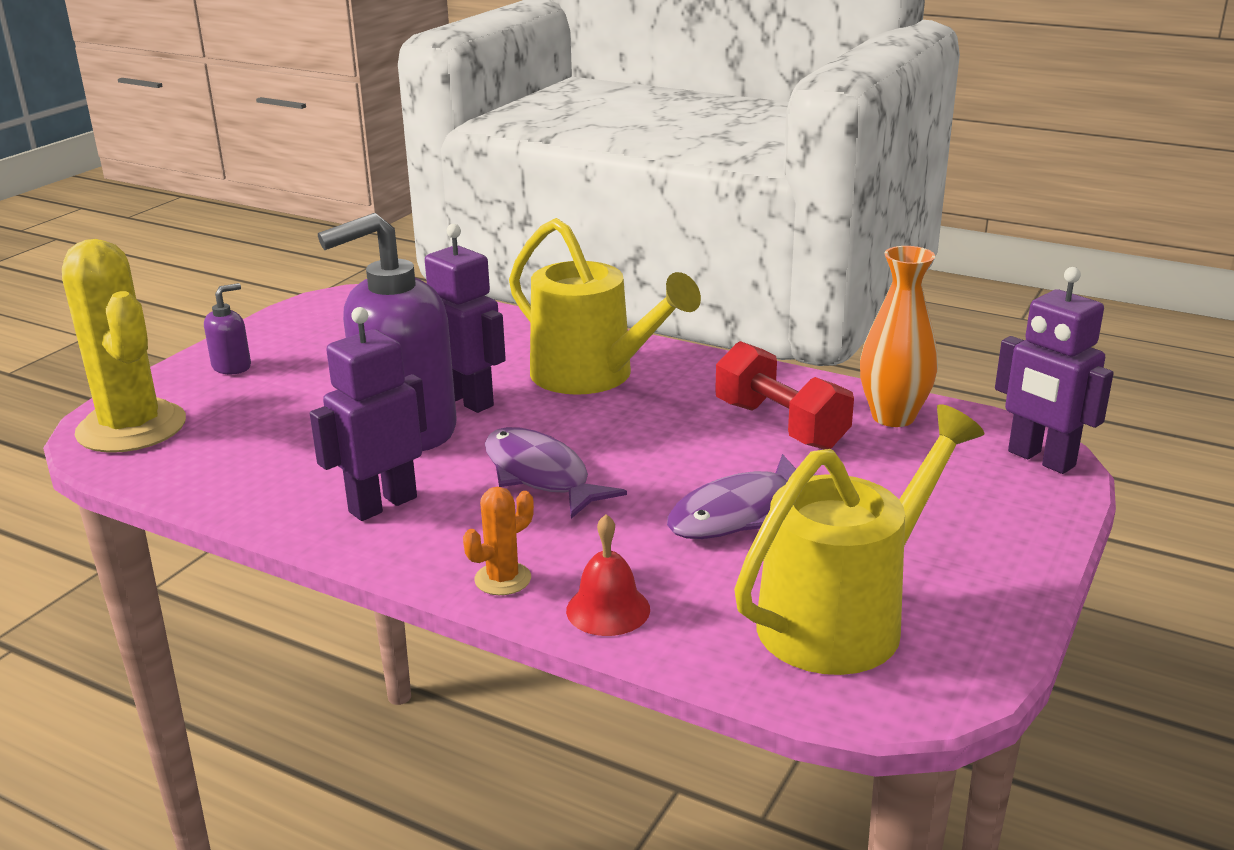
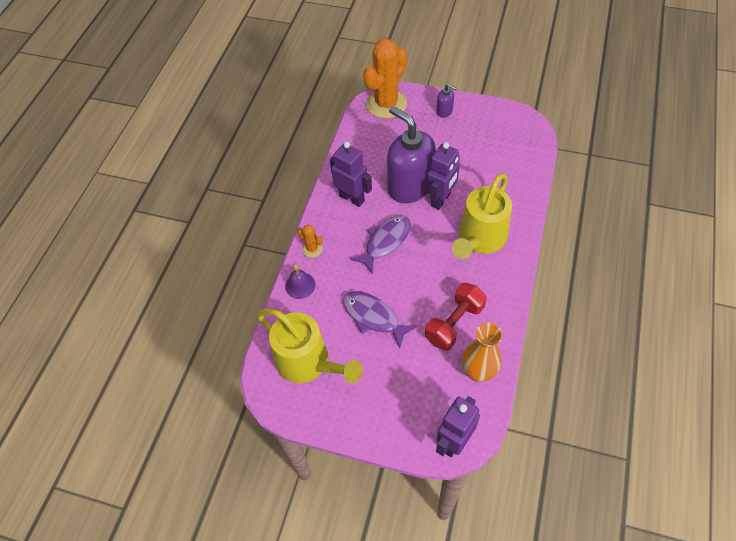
camera: 80 degrees right, 30 degrees up
yellow cactus [62,239,186,453] -> orange cactus [363,38,408,119]
red bell [566,514,650,636] -> purple bell [285,263,316,299]

